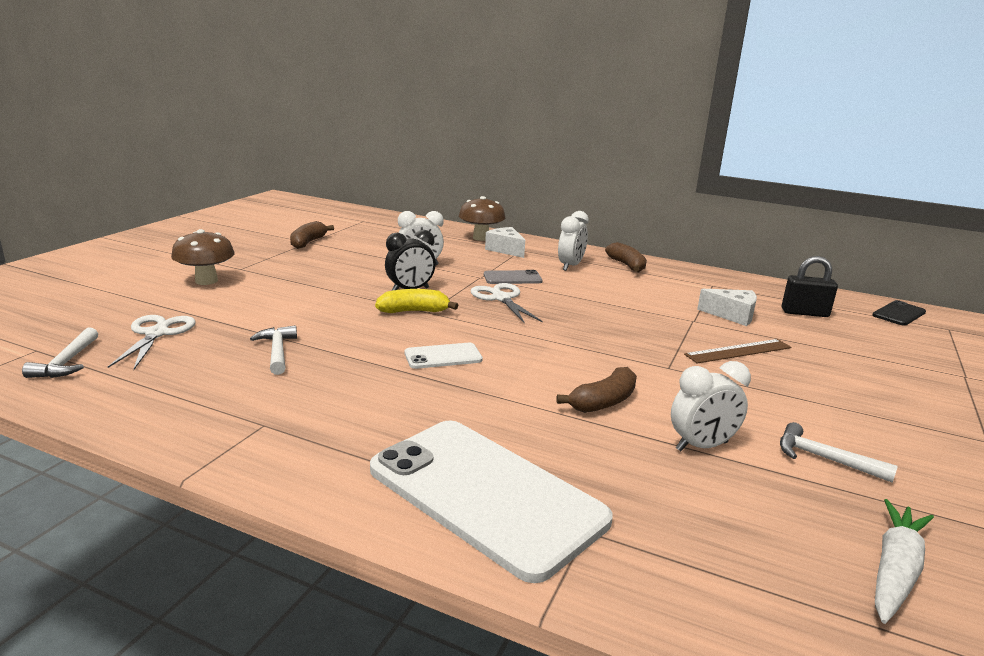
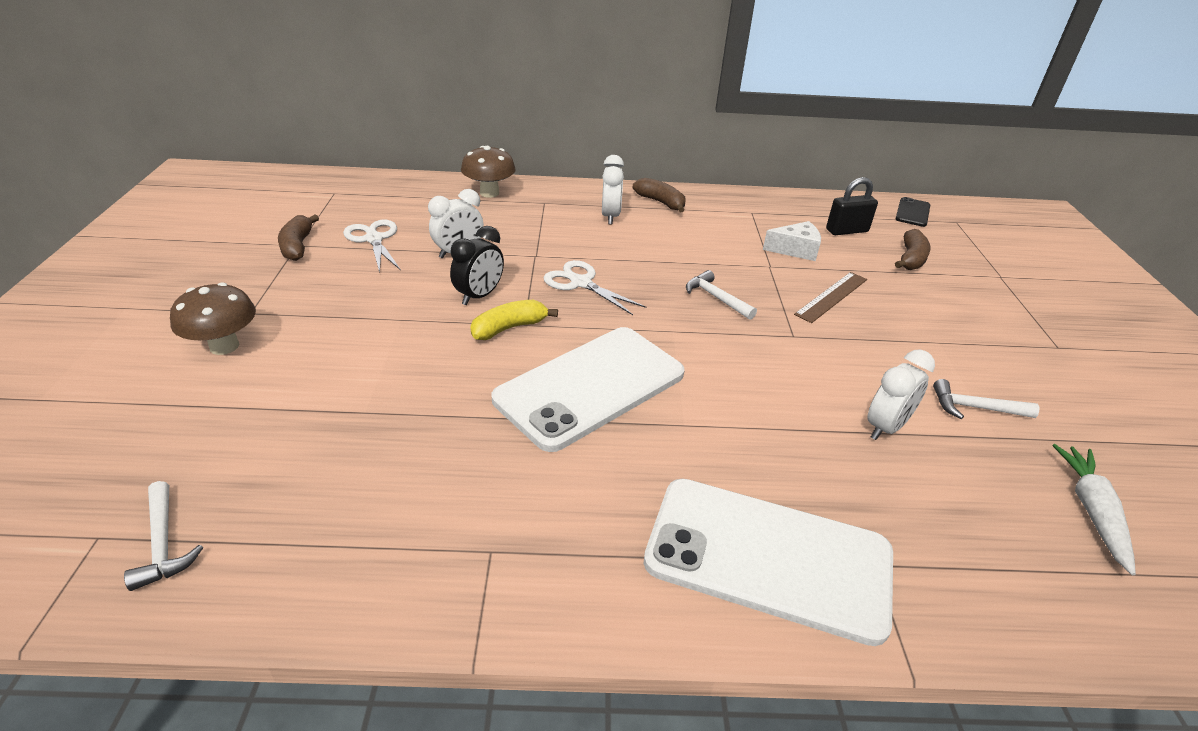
camera: 25 degrees left, 15 degrees up
white scissors [108,315,196,370] -> white scissors moved to [343,219,401,273]
white hammer [250,325,297,375] -> white hammer moved to [686,270,757,320]
white phone [405,343,483,369] -> white phone [492,327,685,452], size x2.30
grey phone [484,270,543,284] -> none
white cheese [485,227,525,258] -> none
brown banana [556,367,637,413] -> brown banana moved to [895,229,931,270]

